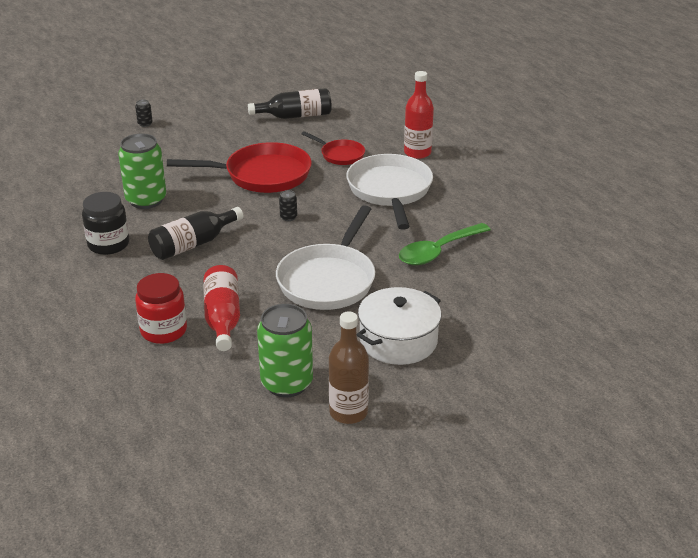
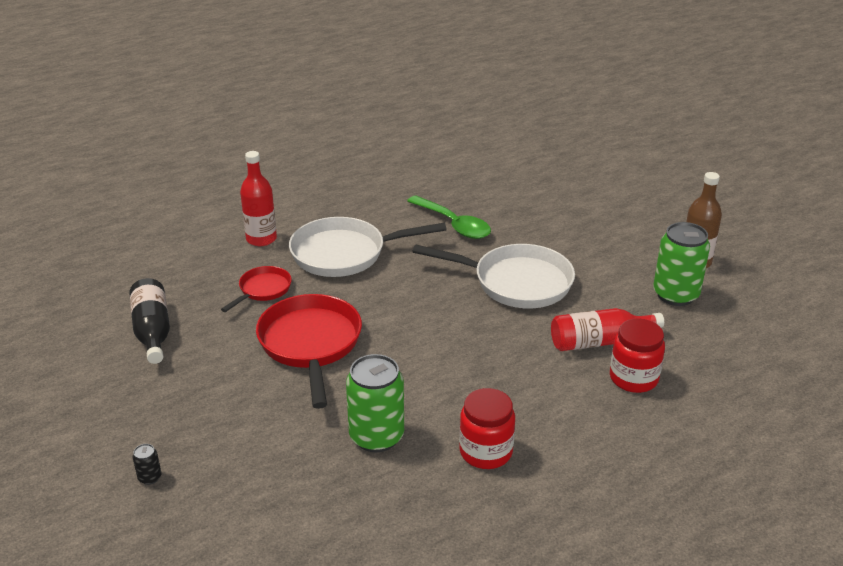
camera: 95 degrees left, 0 degrees up
black jar [82,192,129,255] -> red jar [459,388,515,469]
black bottle [148,207,243,260] -> none
black can [279,190,297,221] -> none
white pot [357,287,442,365] -> none

